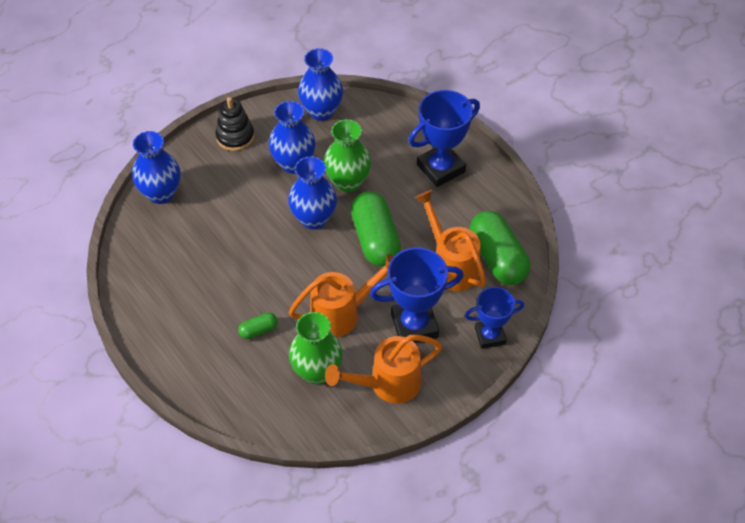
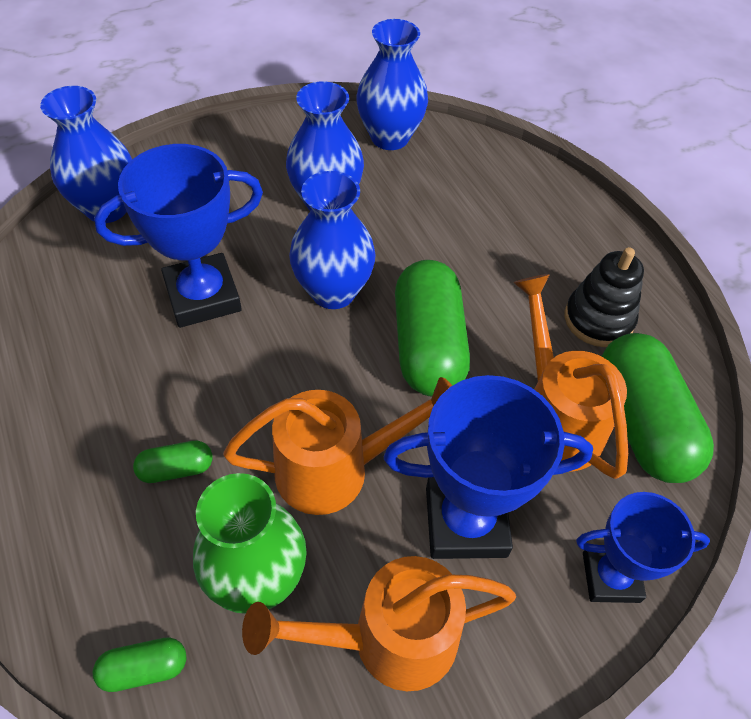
camera: 10 degrees right, 0 degrees up
black stacking toy [215,97,254,151] -> black stacking toy moved to [565,247,644,347]
green vase [324,119,371,192] -> none
blue trophy [409,90,480,187] -> blue trophy moved to [94,144,263,328]
none -> green capsule [93,637,186,692]

